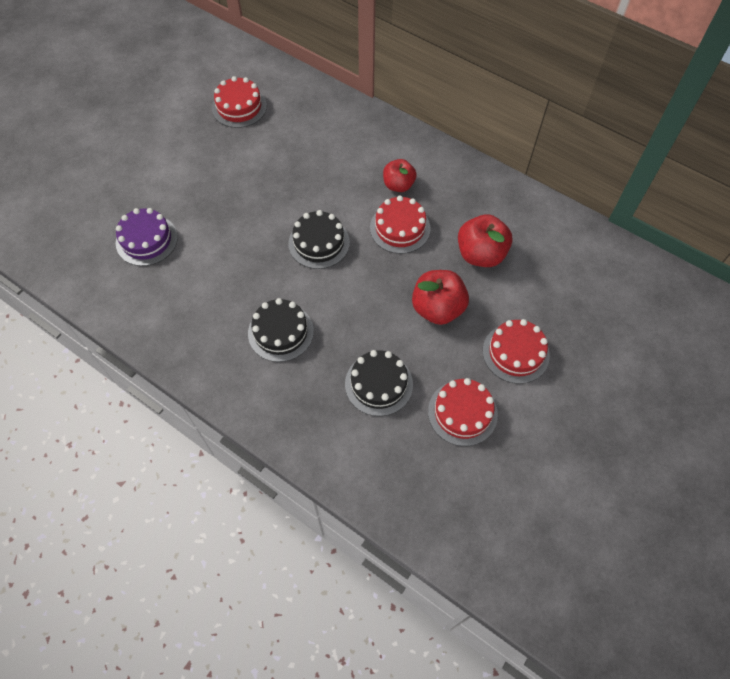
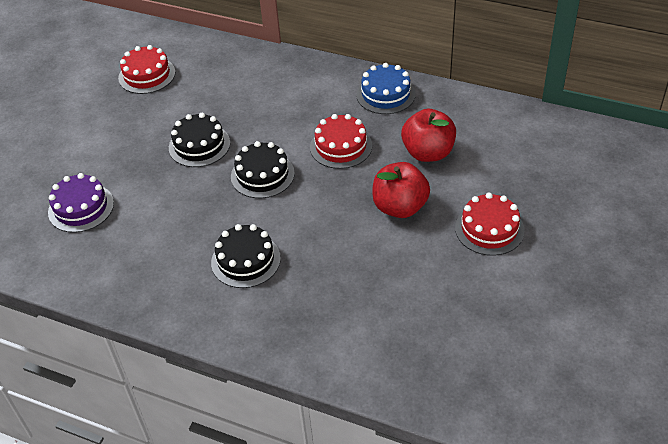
camera: 10 degrees left, 15 degrees down
black cake [345,350,413,416] -> black cake moved to [169,113,230,167]
red apple [383,159,417,192] -> none
red cake [428,378,498,446] -> none
none -> blue cake [356,63,416,114]

